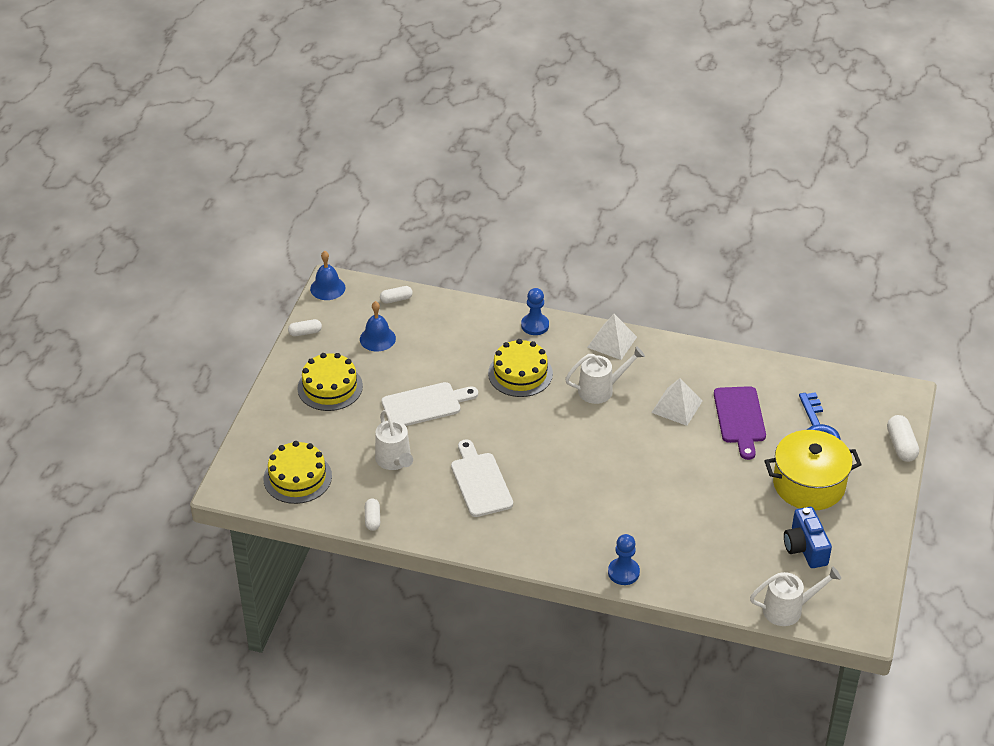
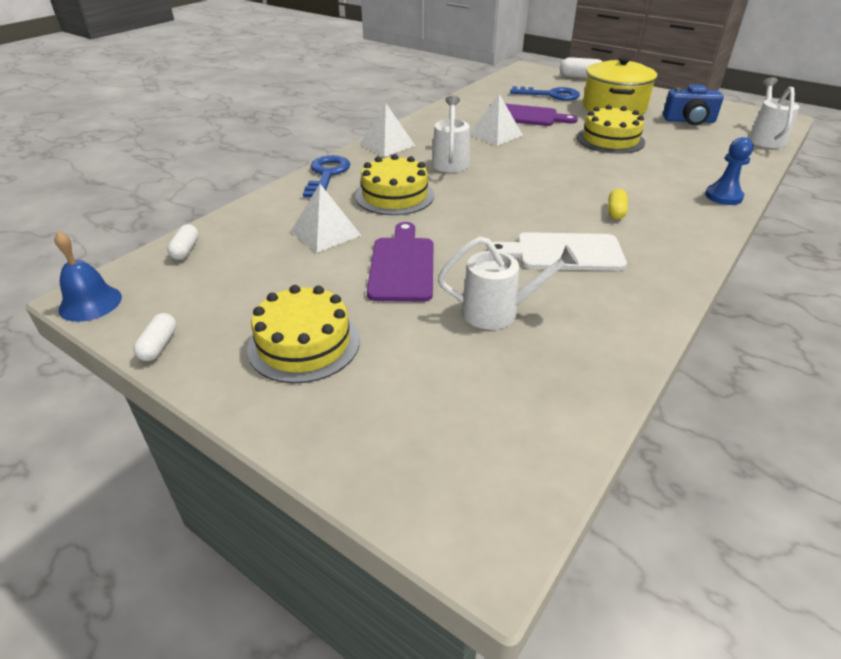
camera: 70 degrees left, 5 degrees down
yellow cake [264,441,332,504] -> yellow cake moved to [577,105,645,154]
blue bell [360,301,396,351] -> none
white capsule [365,499,380,531] -> none
white cutting board [381,382,478,426] -> purple cutting board [367,222,434,302]
blue pawn [521,288,549,335] -> blue key [303,155,350,197]
none -> white pyramid [291,184,362,253]
none -> yellow capsule [608,189,628,219]

